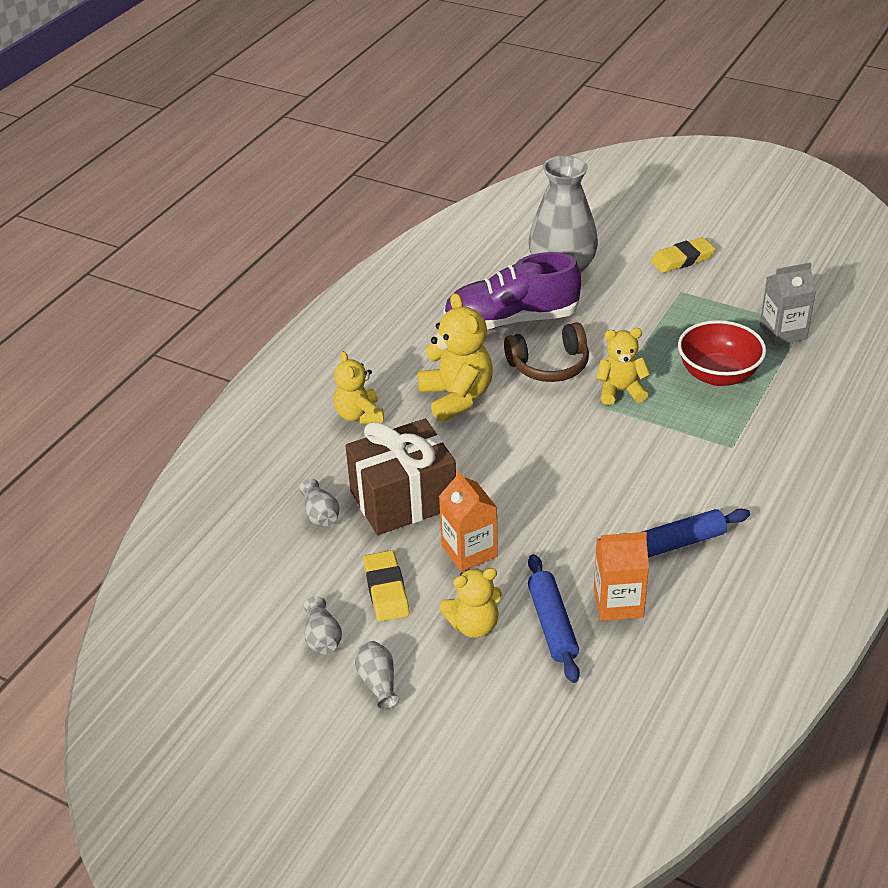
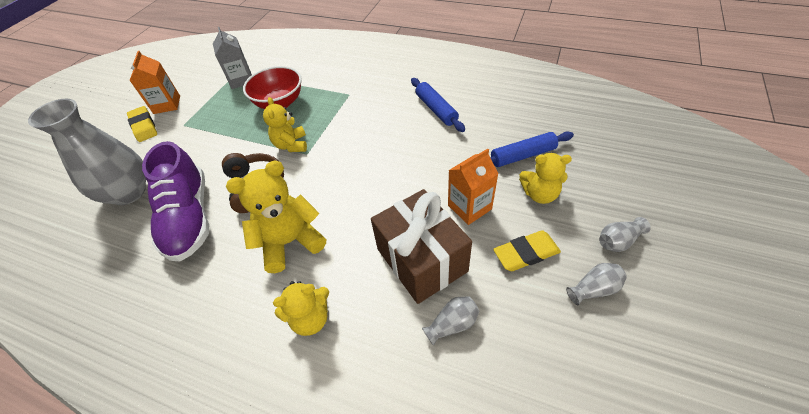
camera: 95 degrees left, 10 degrees up
yellow teddy bear [440,568,502,638] -> yellow teddy bear turned 120 degrees clockwise [519,153,572,204]
orange carton [594,532,649,621] -> orange carton moved to [129,51,180,114]

